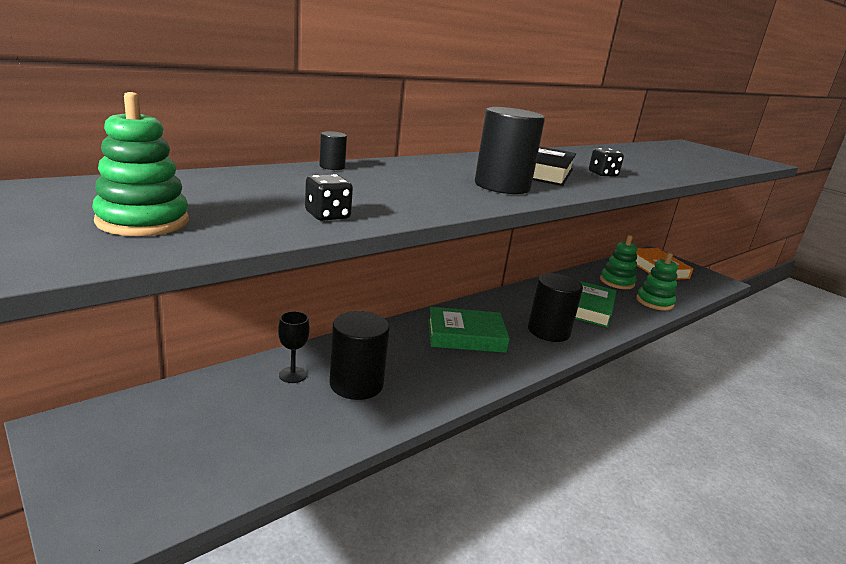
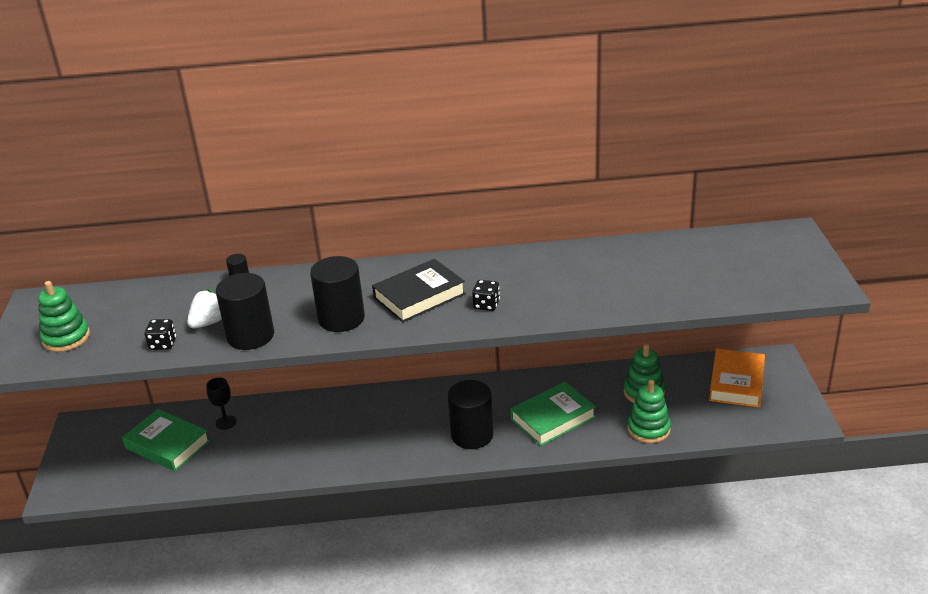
camera: 40 degrees right, 10 degrees up
black cylinder [329,311,390,400] -> black cylinder moved to [216,273,274,350]
green book [428,307,510,353] -> green book moved to [122,409,210,471]
none -> white strawberry [187,289,222,328]

